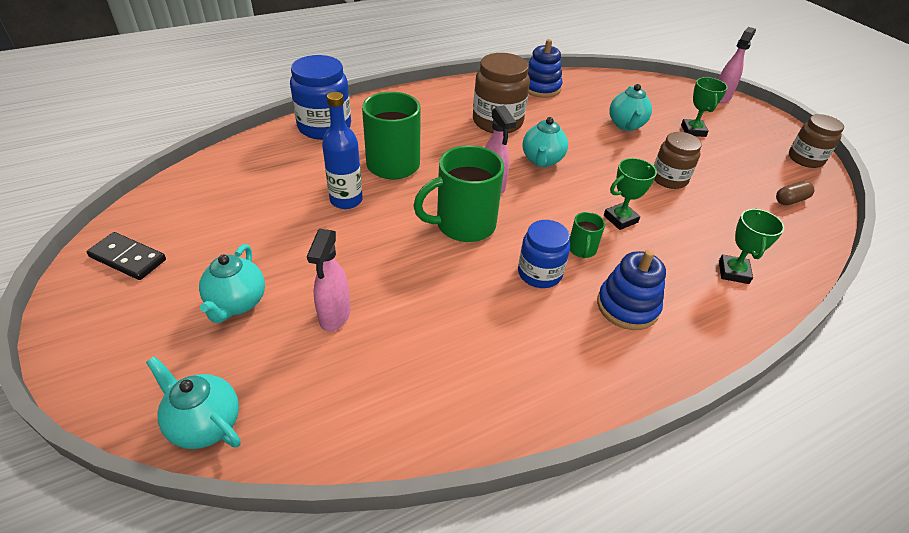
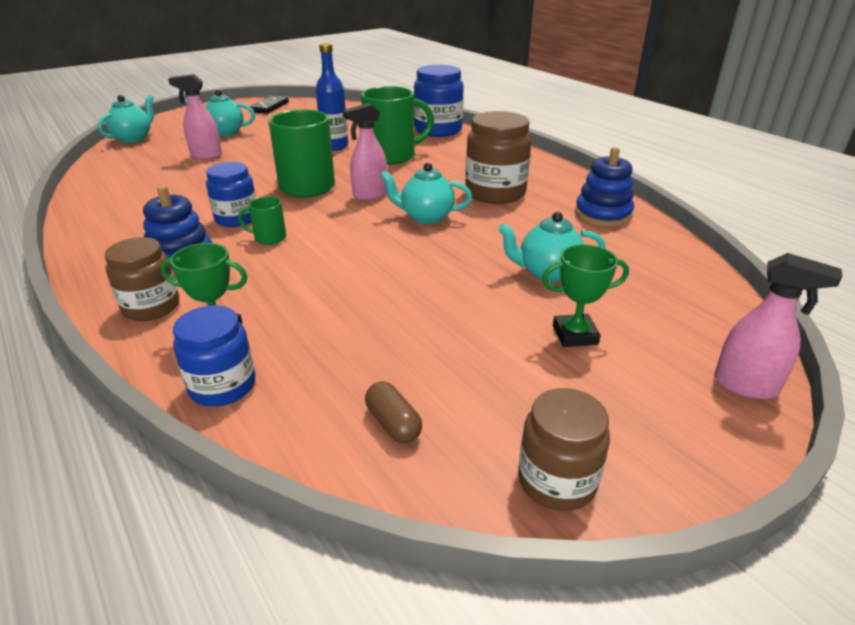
camera: 85 degrees right, 10 degrees down
green trophy [604,158,657,230] -> none
brown jar [654,132,702,189] -> brown jar moved to [105,237,179,321]
none -> blue jar [173,305,255,407]

